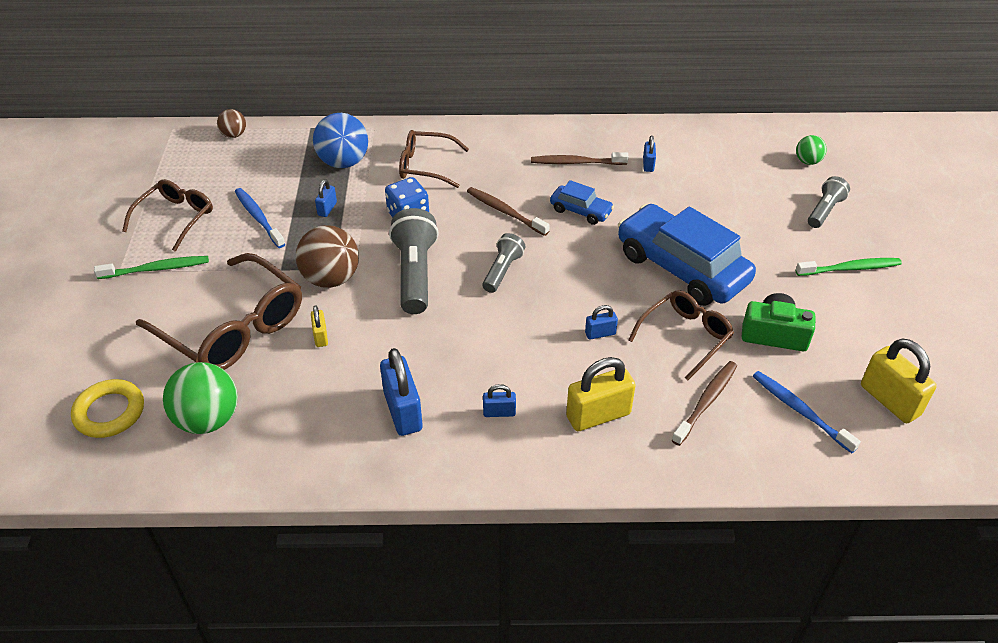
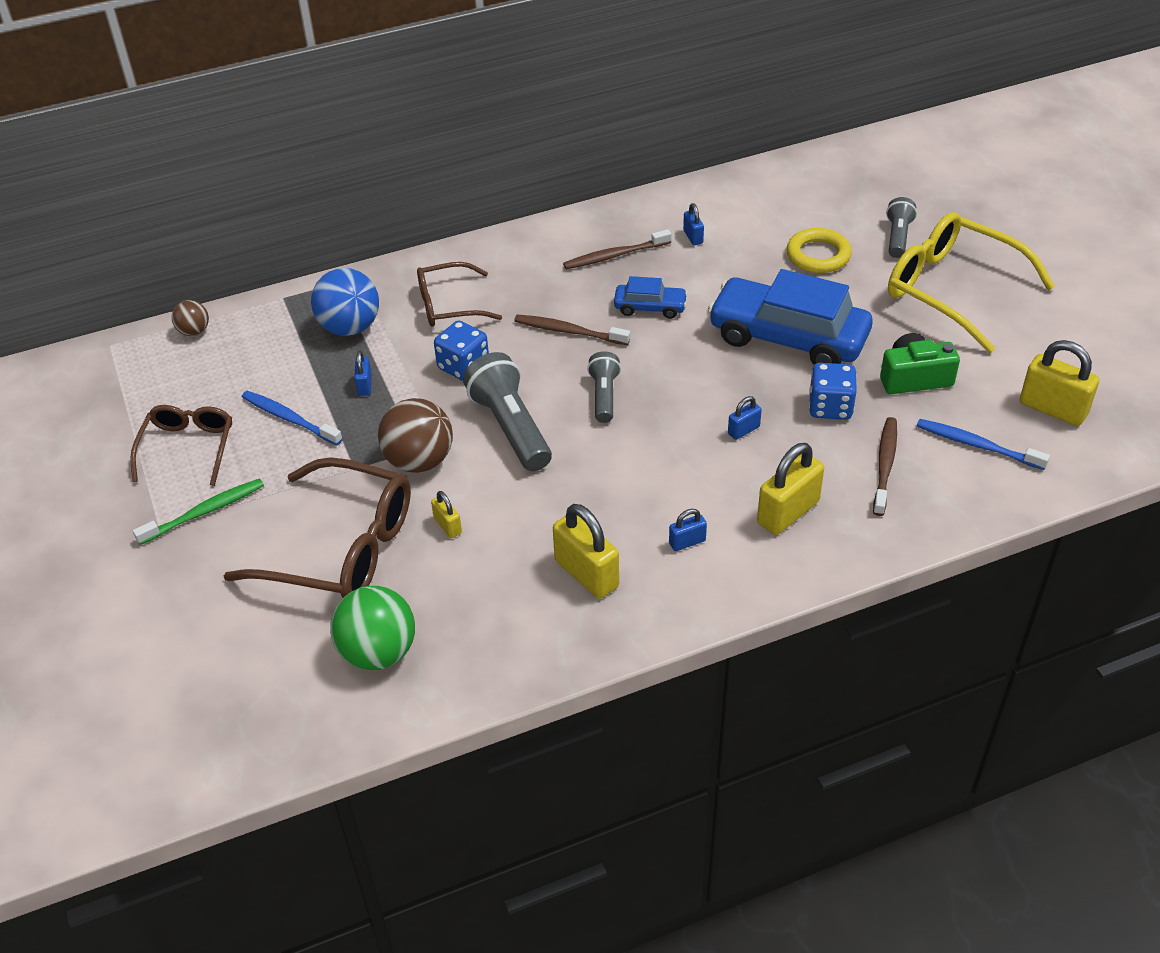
camera: 20 degrees left, 0 degrees up
yellow ring [71,379,144,438] -> yellow ring moved to [787,228,852,273]
blue padlock [380,348,423,436] -> yellow padlock [553,504,619,599]
brown glasses [628,290,734,380] -> blue dice [809,363,857,420]
green toothbrush [795,258,902,276] -> yellow glasses [888,212,1055,353]
green ball [796,135,827,165] -> none

